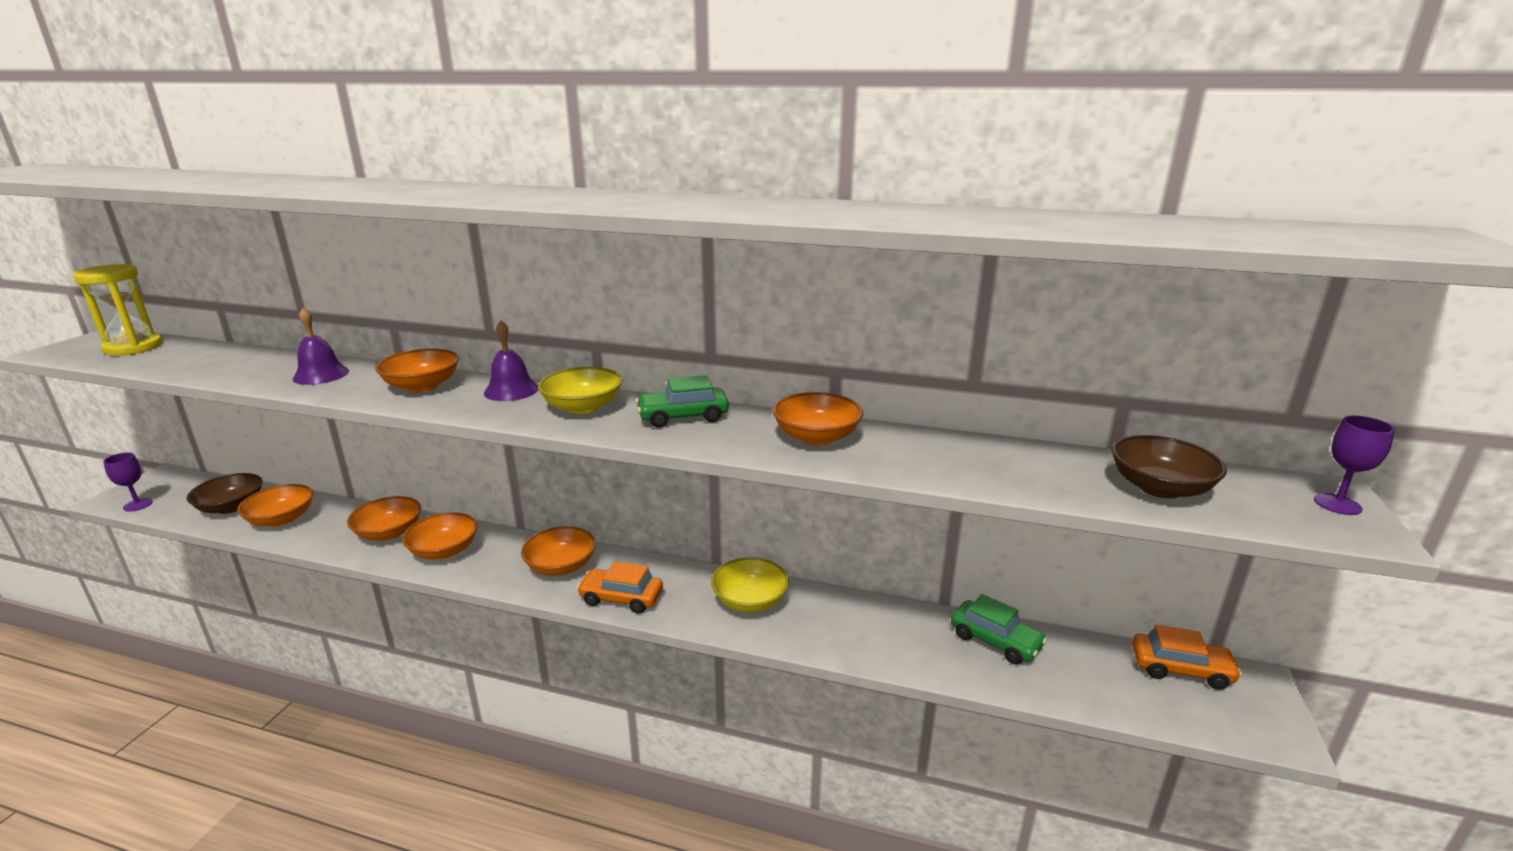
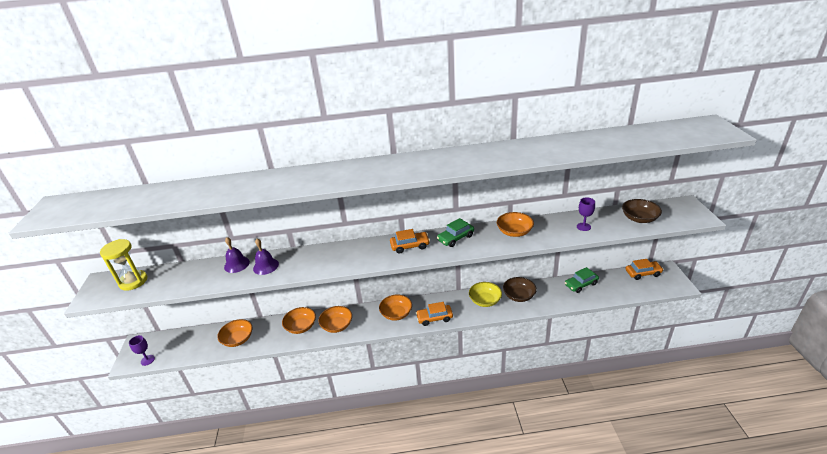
camera: 20 degrees left, 10 degrees up
brown bowl [186,473,263,514] -> brown bowl moved to [503,277,537,302]
orange bowl [375,349,459,392] -> none
purple bell [484,321,538,401] -> purple bell moved to [224,237,250,273]
yellow bowl [538,367,622,414] -> orange car [390,229,430,254]
green car [951,594,1047,664] -> green car turned 135 degrees clockwise [565,267,599,293]
purple goblet [1314,416,1395,515] -> purple goblet moved to [577,197,595,231]

